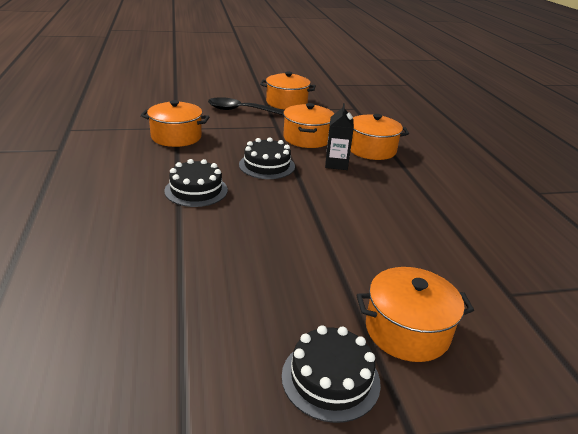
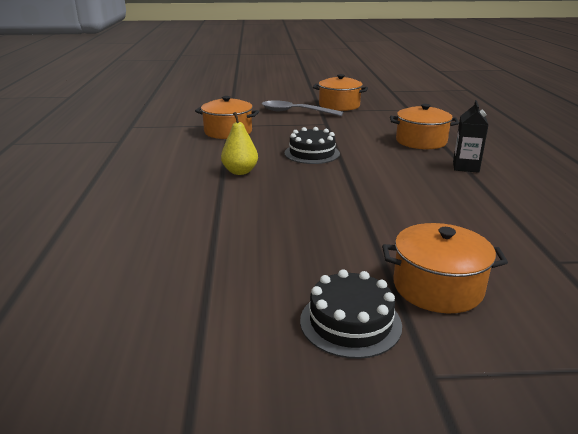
camera: 10 degrees right, 5 degrees down
black cake [164,159,228,207] -> yellow pear [221,112,258,175]
black spoon [208,97,284,115] -> grey spoon [262,100,343,116]
orange pot [283,103,334,148] -> none
black carton [325,103,354,170] -> black carton moved to [453,100,488,173]

